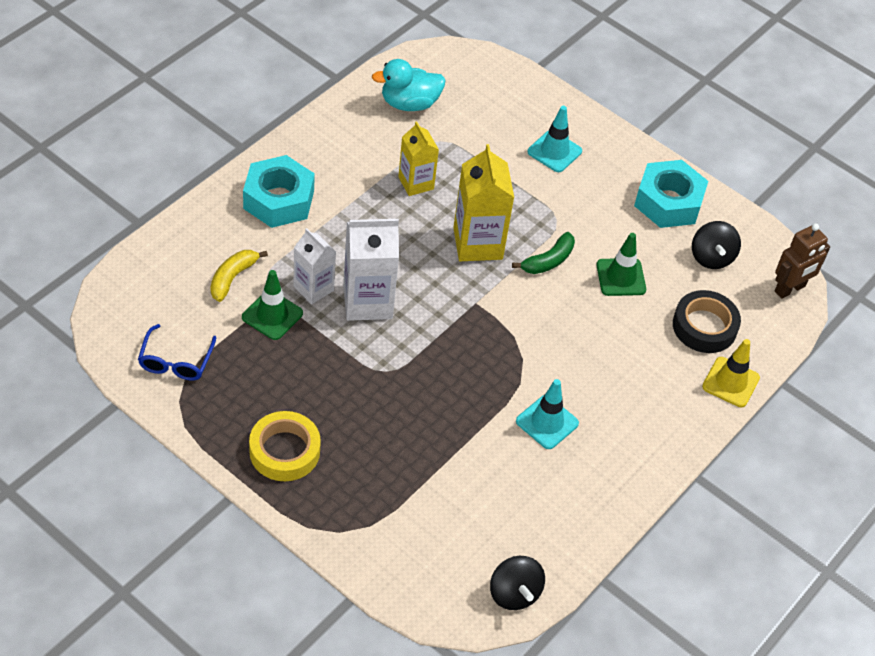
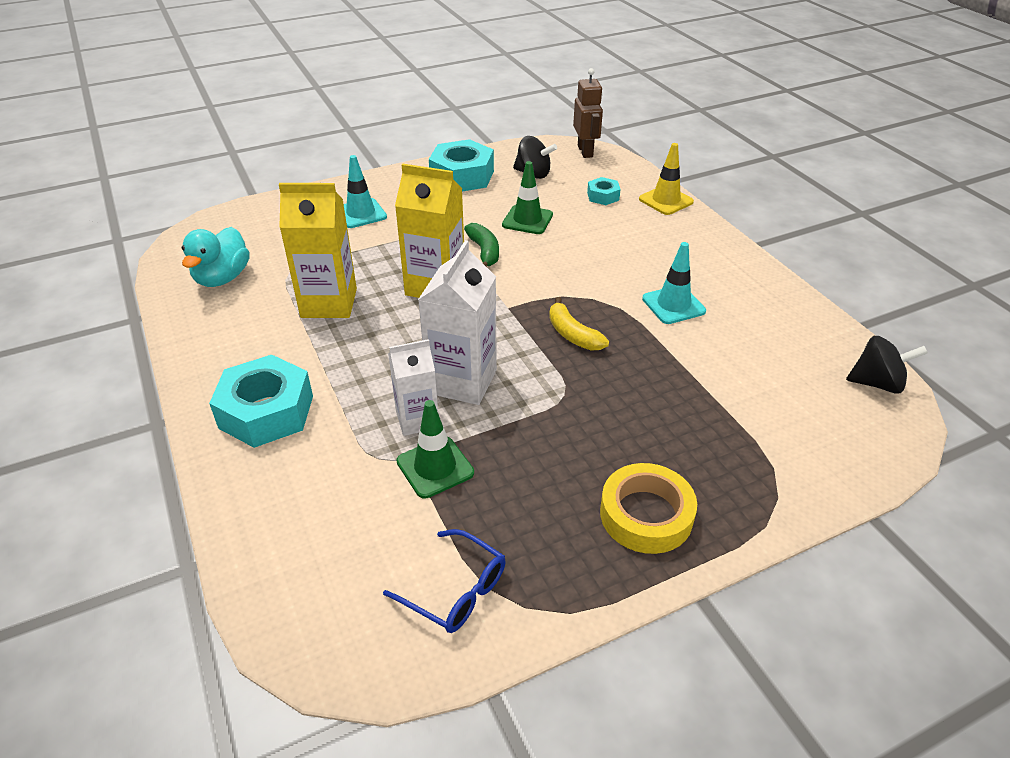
camera: 60 degrees left, 10 degrees down
yellow banana [210,250,268,302] -> yellow banana moved to [549,297,609,350]
yellow carton [398,121,439,196] -> yellow carton [279,183,357,318], size x1.57
black tape [673,290,741,353] -> turquoise nut [587,177,621,205]

